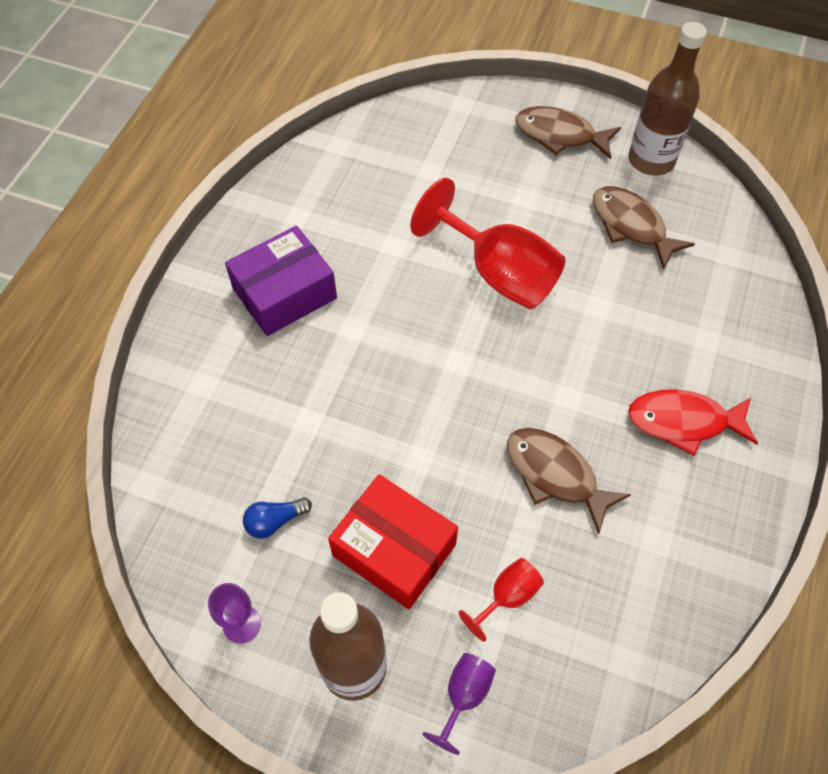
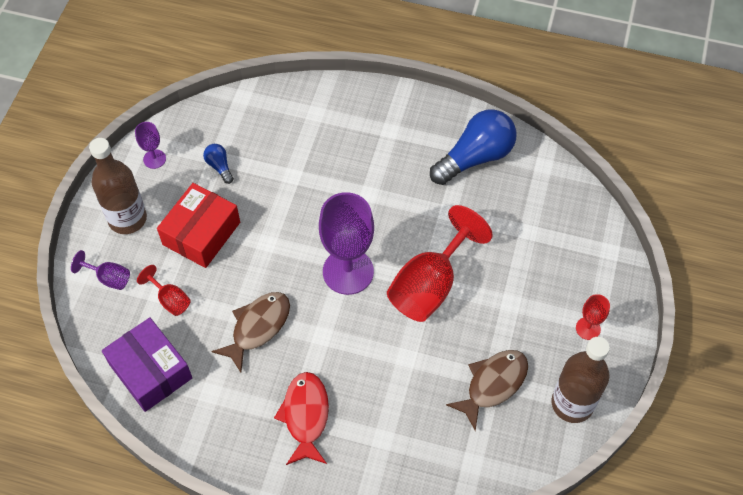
camera: 85 degrees right, 0 degrees up
purple box [225,226,337,336] -> purple box moved to [102,317,192,412]
brown fish [516,106,621,159] -> red goblet [576,294,610,340]
none -> purple goblet [319,192,374,295]
none -> blue light bulb [430,109,516,185]

